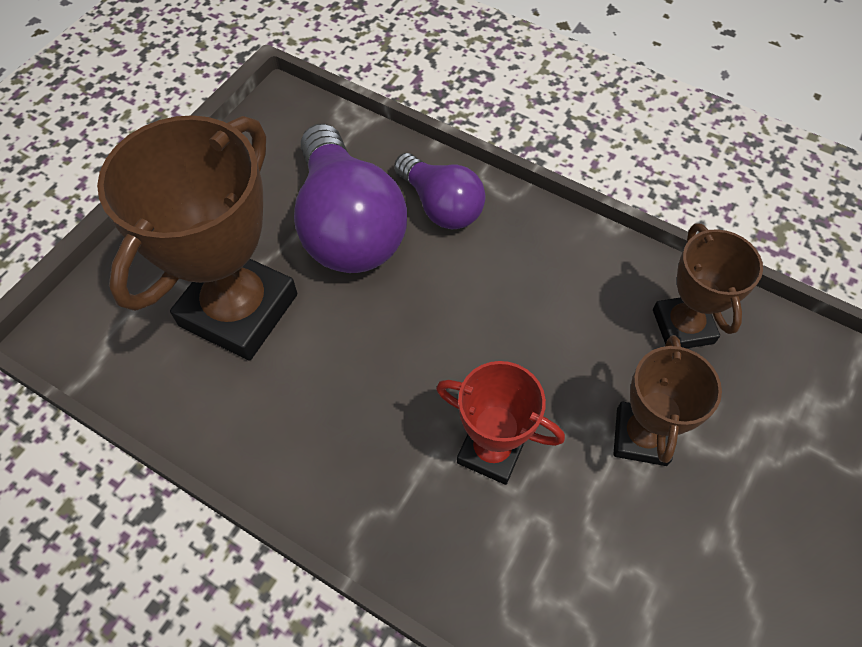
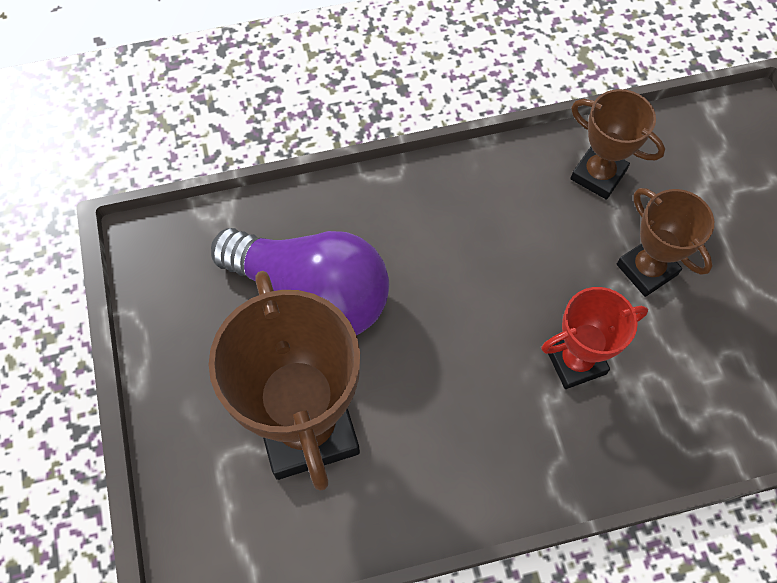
camera: 45 degrees left, 5 degrees up
purple light bulb [394,153,485,229] -> none

